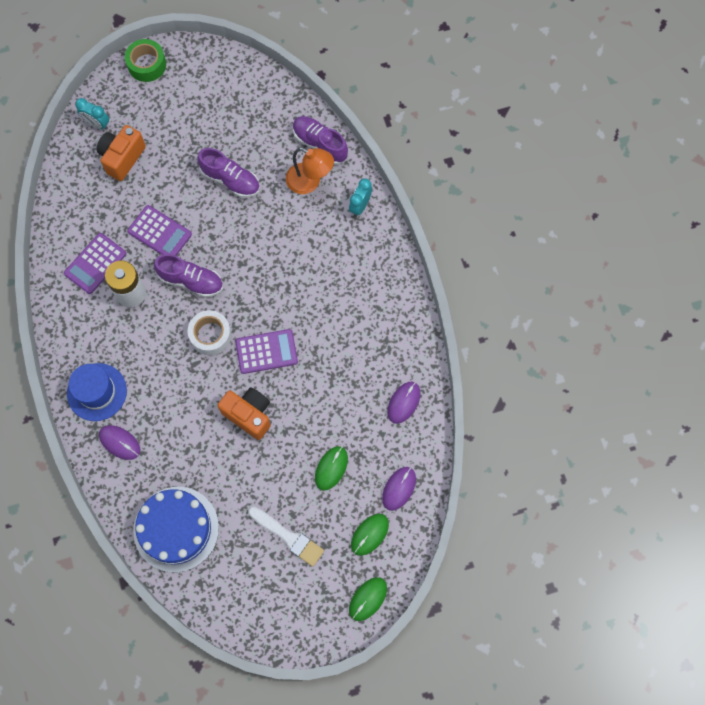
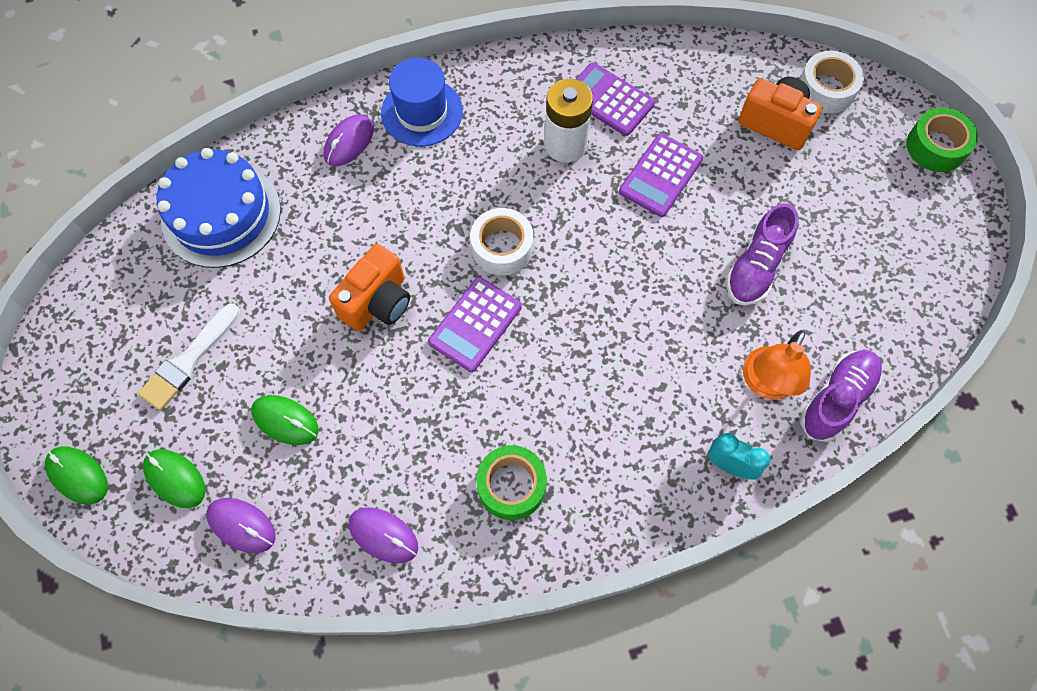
camera: 90 degrees right, 5 degrees down
turquoise clock [75,98,109,130] -> white tape [800,51,864,114]
purple shoe [154,254,223,297] -> none
purple calculator [235,329,298,374] -> purple calculator turned 45 degrees clockwise [428,277,522,372]
none -> green tape [476,445,547,520]

